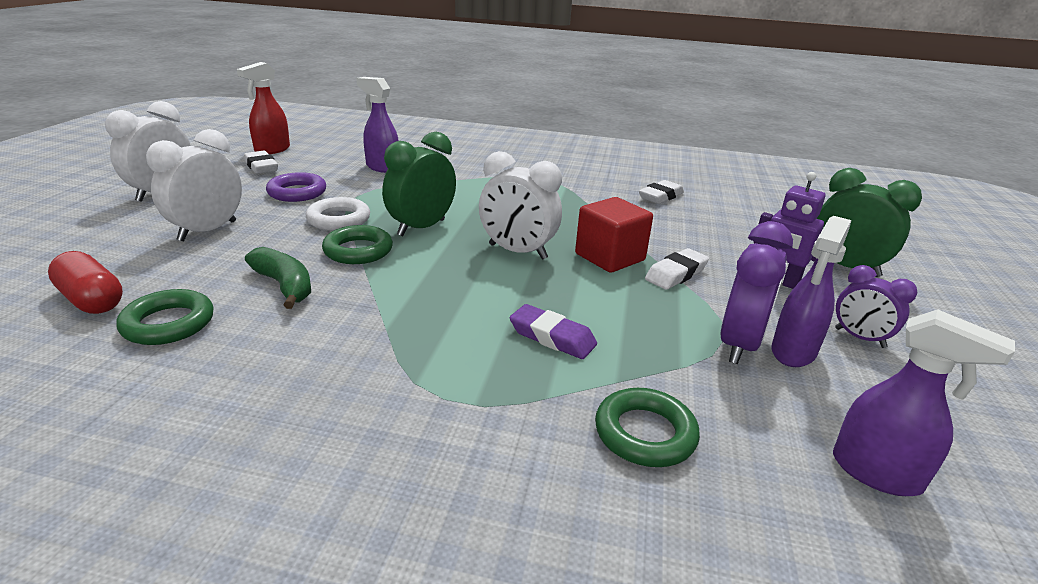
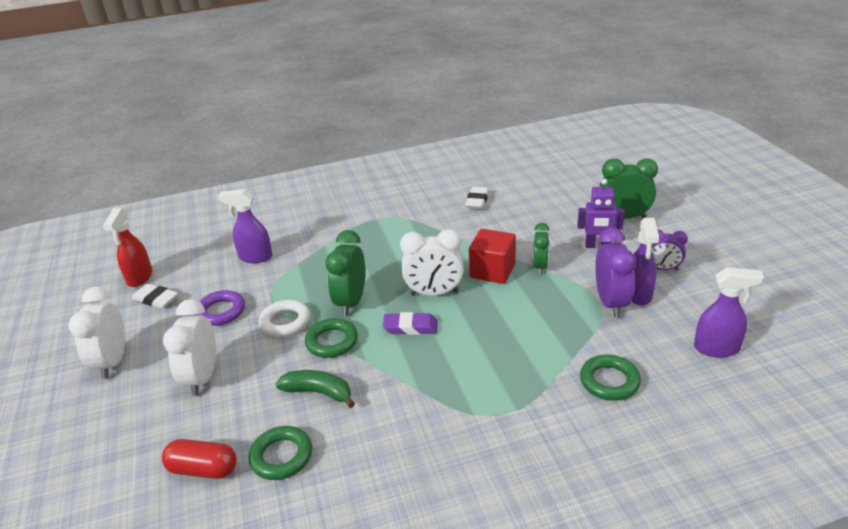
camera: 25 degrees left, 5 degrees up
purple eraser [510,304,597,359] -> purple eraser moved to [383,312,438,335]
white eraser [645,248,709,290] -> green clock [534,223,549,274]

